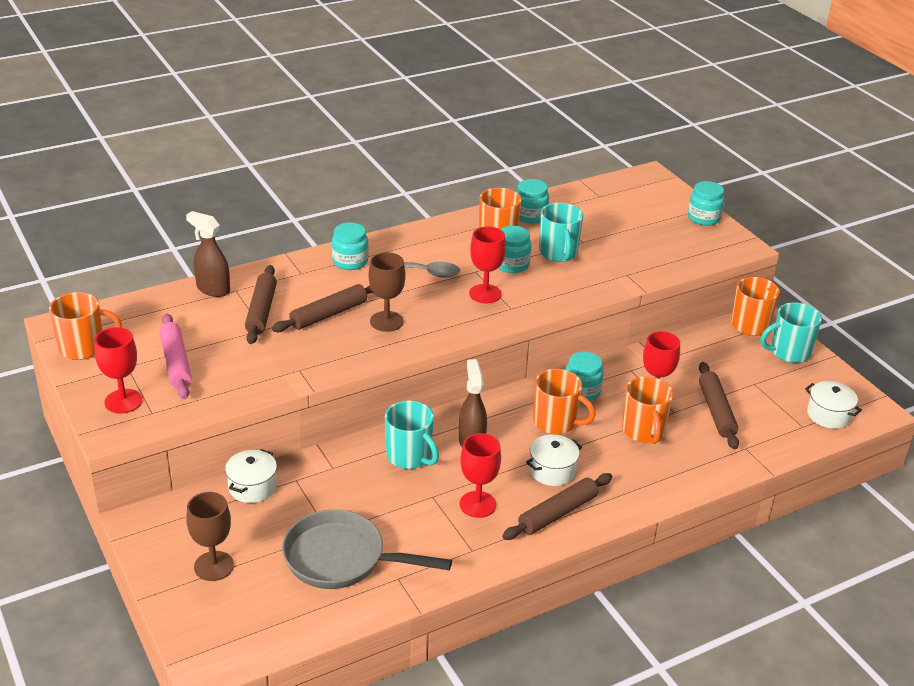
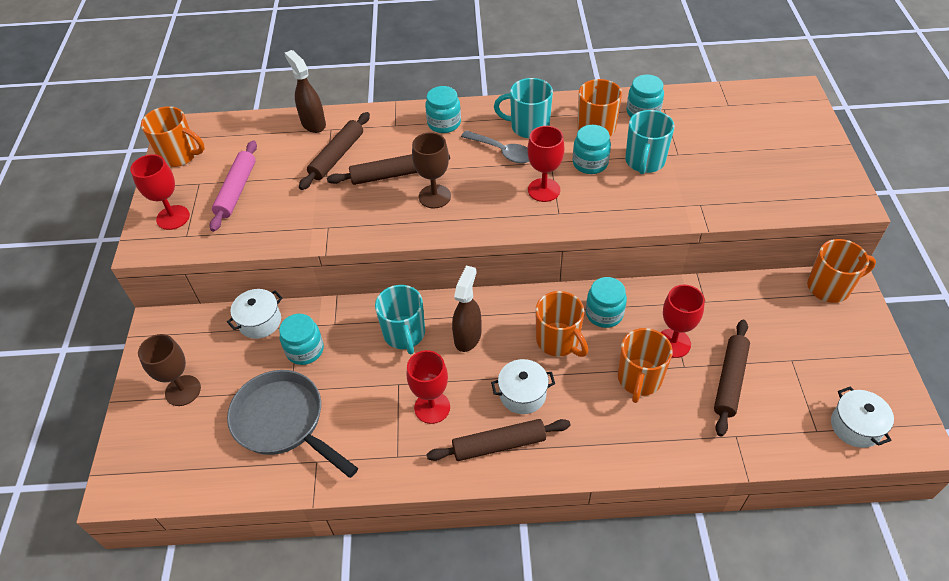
camera: 30 degrees right, 15 degrees up
turquoise jar [688,181,725,226] -> turquoise jar moved to [279,314,324,365]
turquoise mug [760,302,822,363] -> turquoise mug moved to [494,78,553,138]

